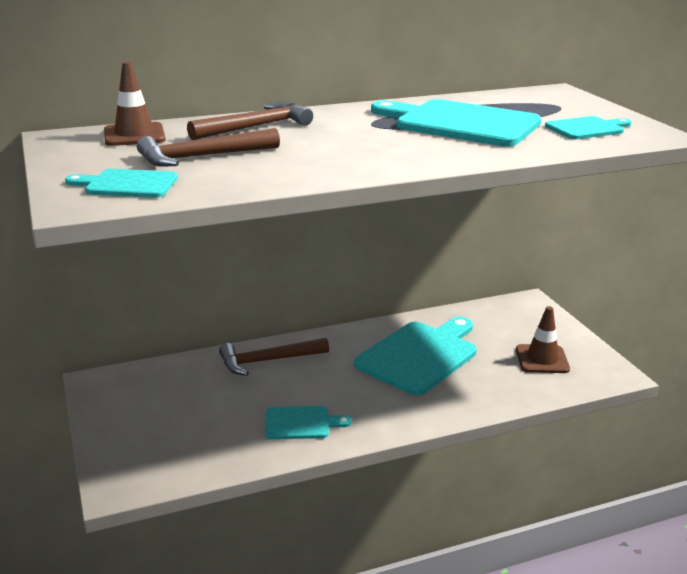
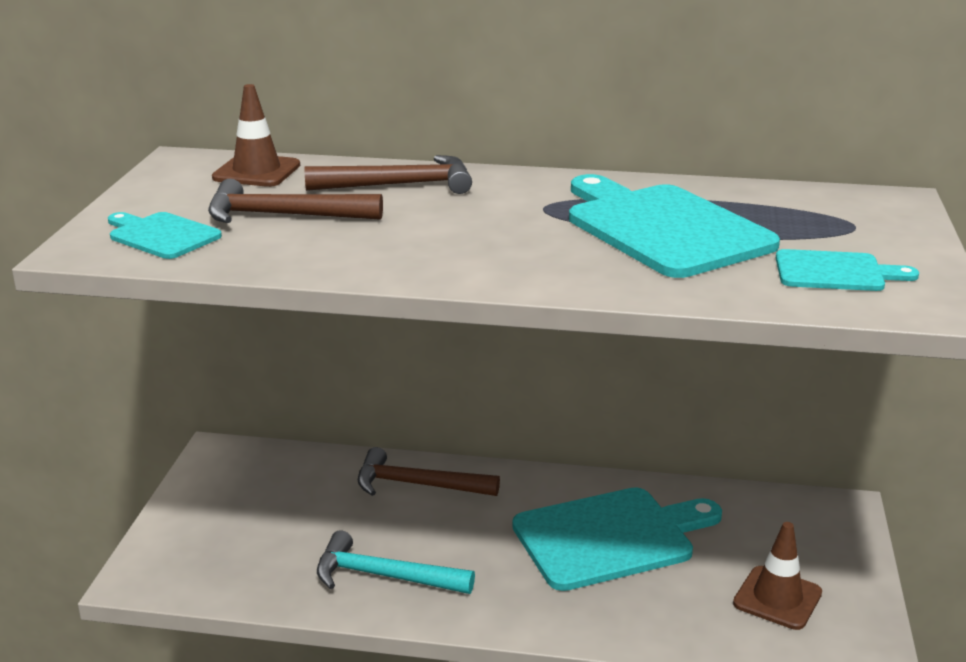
camera: 30 degrees right, 0 degrees up
turquoise cutting board [265,406,352,439] -> turquoise hammer [317,530,475,594]

